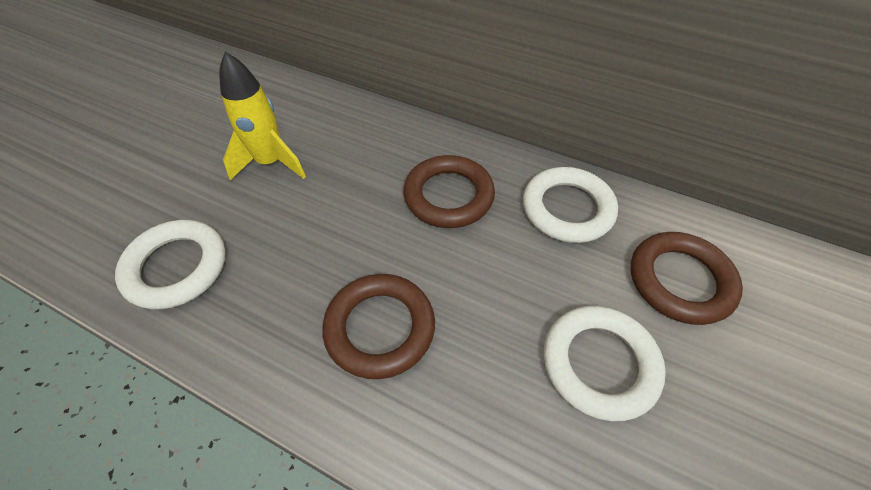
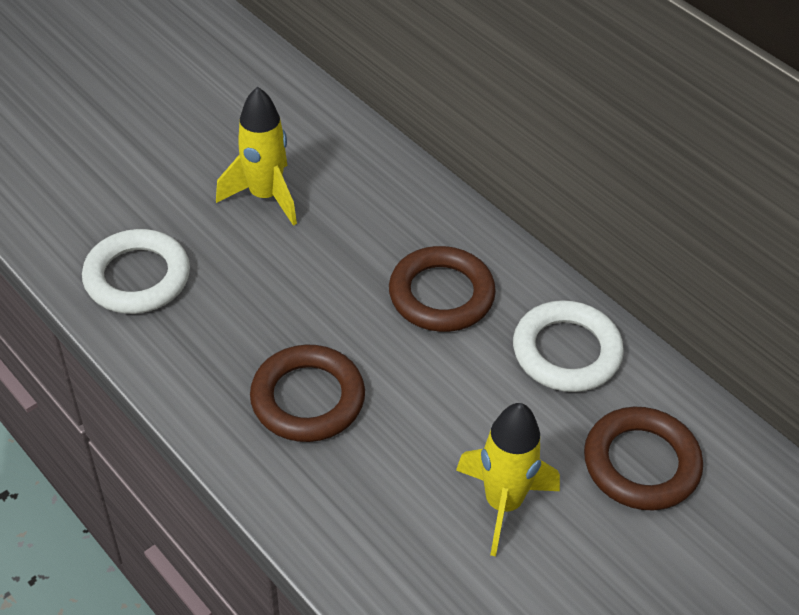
camera: 20 degrees right, 5 degrees down
white ring [544,306,666,421] -> yellow rocket [456,403,560,556]

